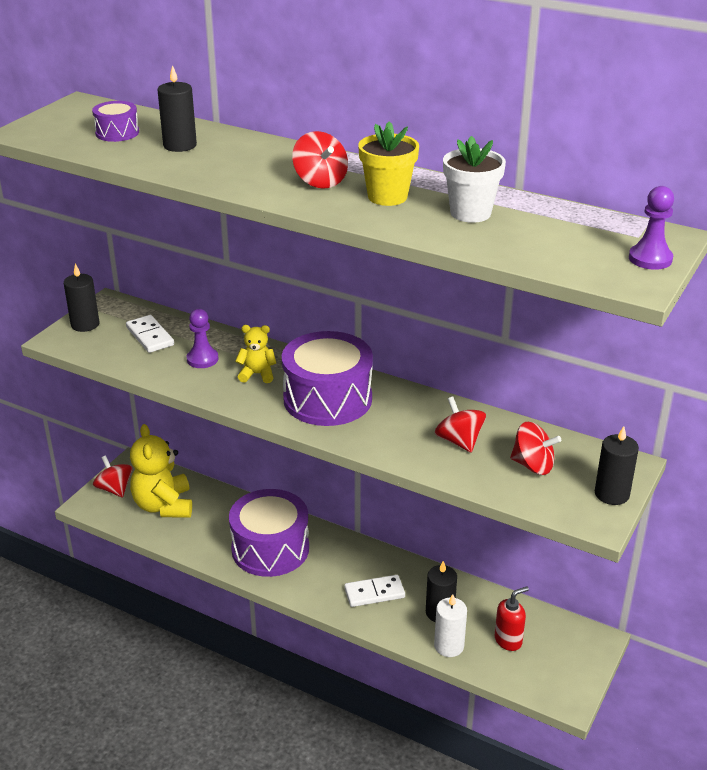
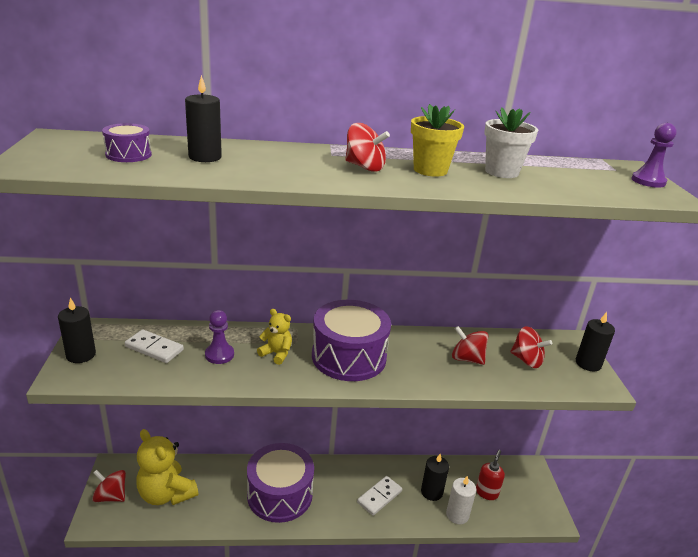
camera: 35 degrees left, 5 degrees down
yellow teddy bear [235,325,276,383] -> yellow teddy bear turned 60 degrees clockwise [257,309,292,365]
red spinning top [510,422,561,475] -> red spinning top turned 45 degrees clockwise [510,326,552,368]

